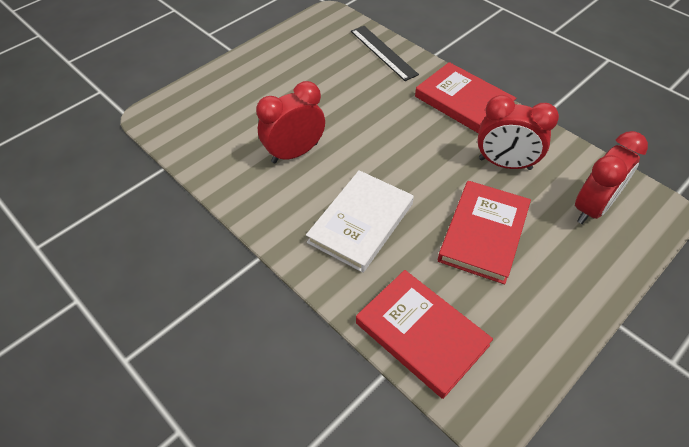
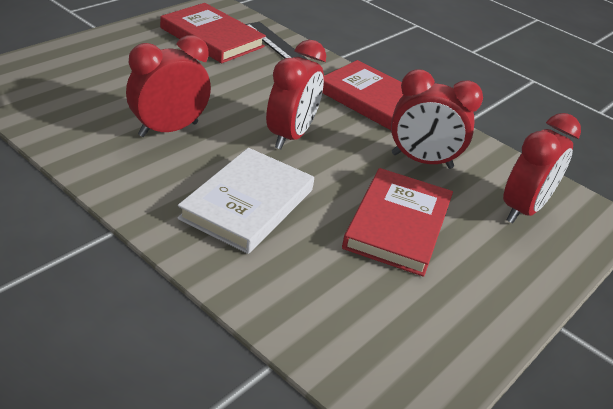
camera: 10 degrees left, 15 degrees down
red book [356,270,493,399] -> red book moved to [160,3,266,63]
none -> red clock [266,40,326,150]

